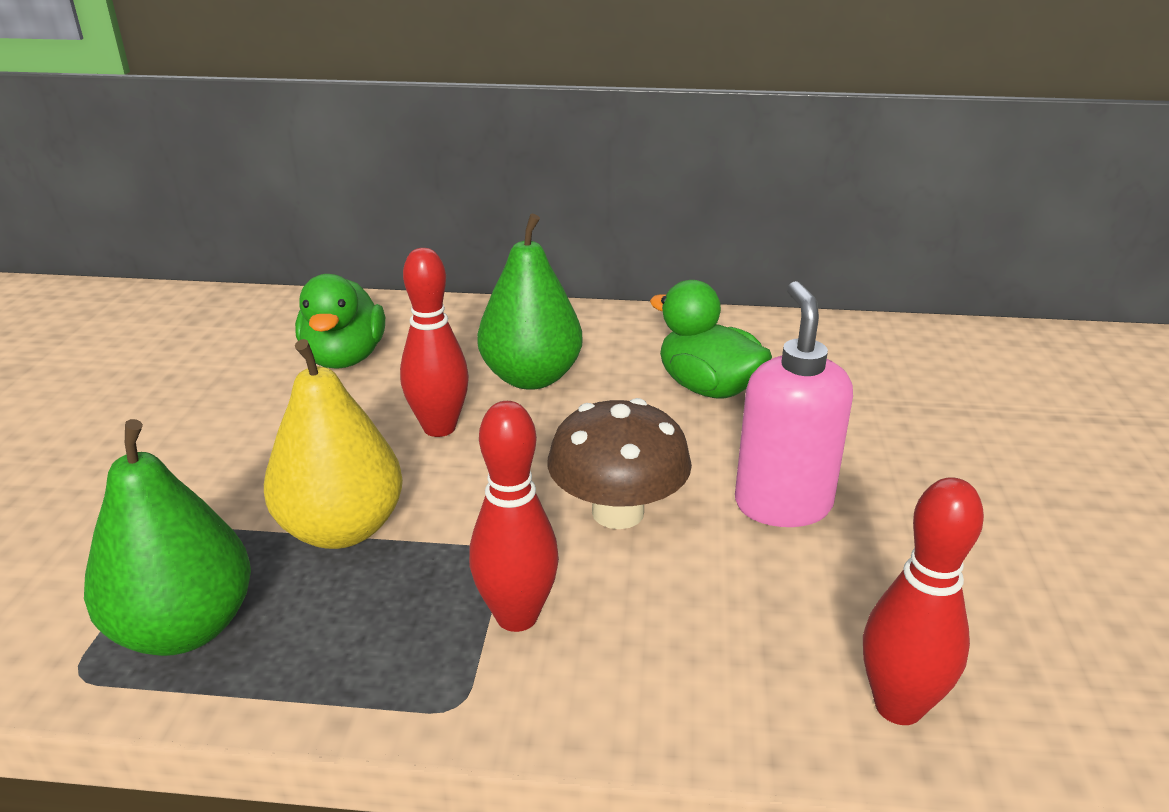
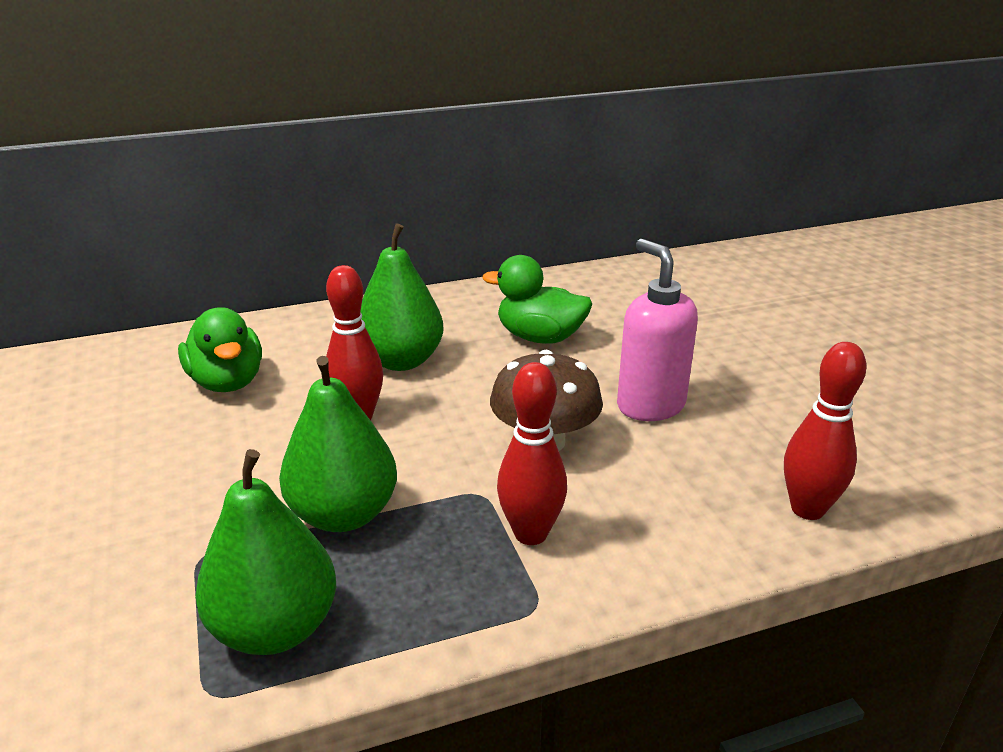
camera: 25 degrees left, 0 degrees up
yellow pear [264,339,403,549] -> green pear [279,356,397,532]

